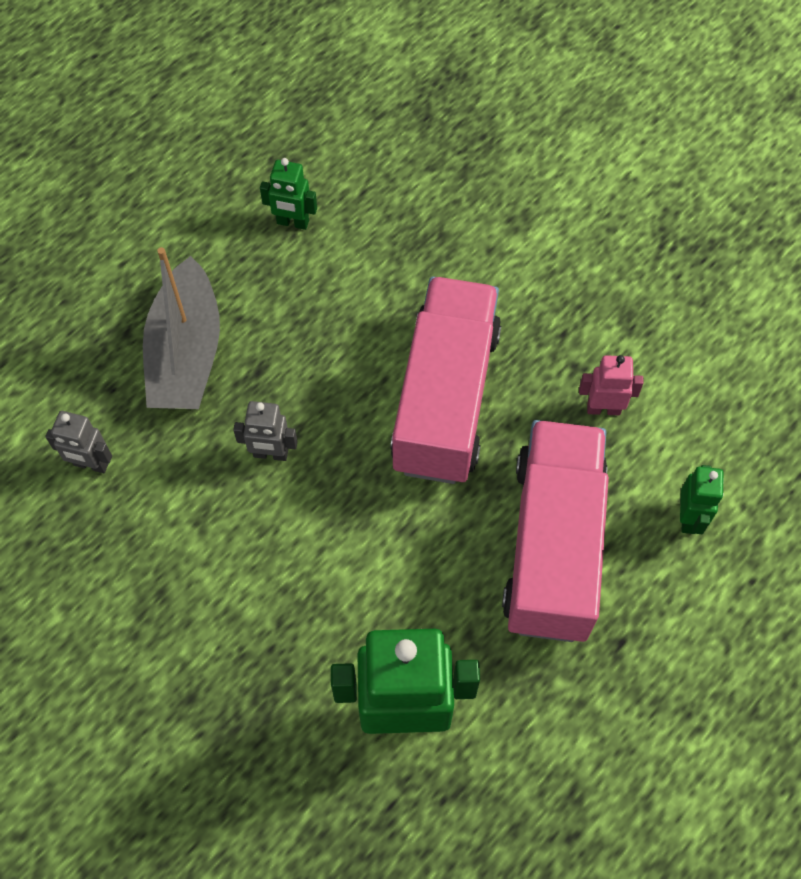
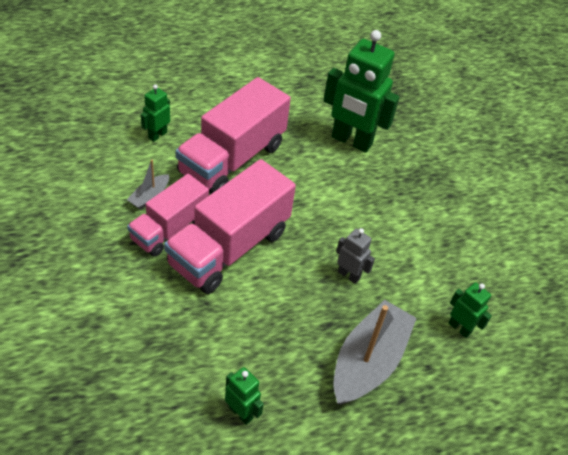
camera: 155 degrees left, 15 degrees down
grey robot [45,411,112,473] -> green robot [449,282,492,338]
pink robot [579,355,644,415] -> grey boat [127,160,169,210]
none -> pink truck [127,174,209,257]

